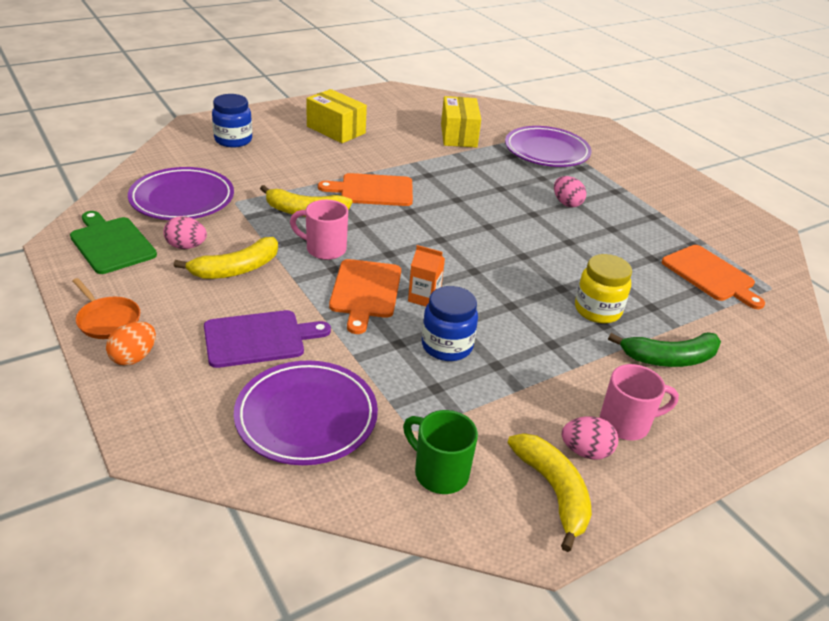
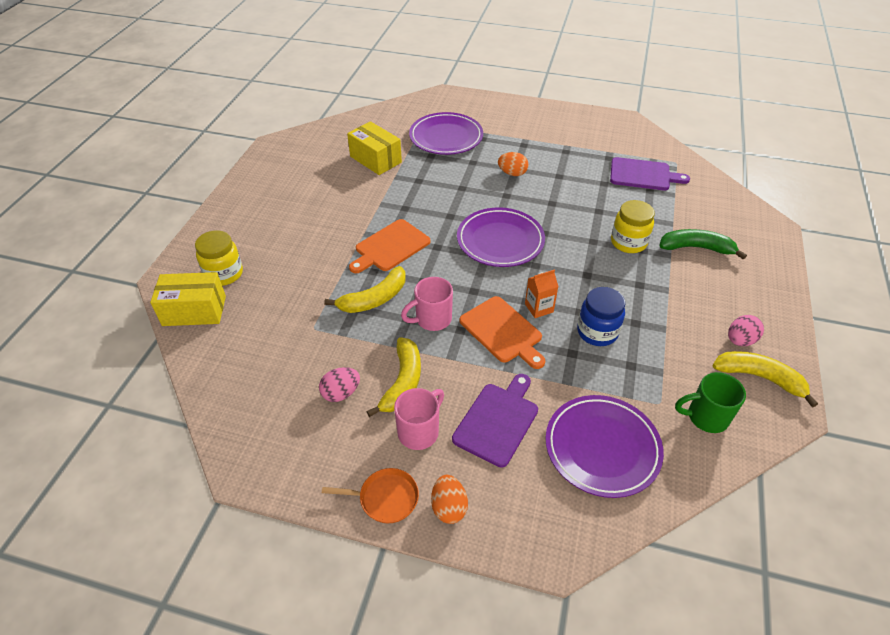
camera: 40 degrees left, 10 degrees up
green cutting board [70,211,157,274] -> none
purple plate [128,167,234,220] -> purple plate moved to [457,207,545,267]
blue jar [212,94,252,148] -> yellow jar [195,230,243,286]
yellow box [306,89,367,143] -> yellow box moved to [150,272,226,326]
pink egg [554,176,587,207] -> orange egg [498,152,528,176]
pink mug [600,364,679,440] -> pink mug moved to [394,388,444,450]
green banana [608,332,721,367] -> green banana turned 120 degrees counterclockwise [659,229,747,260]
orange cutting board [662,245,765,309] -> purple cutting board [610,157,690,191]

